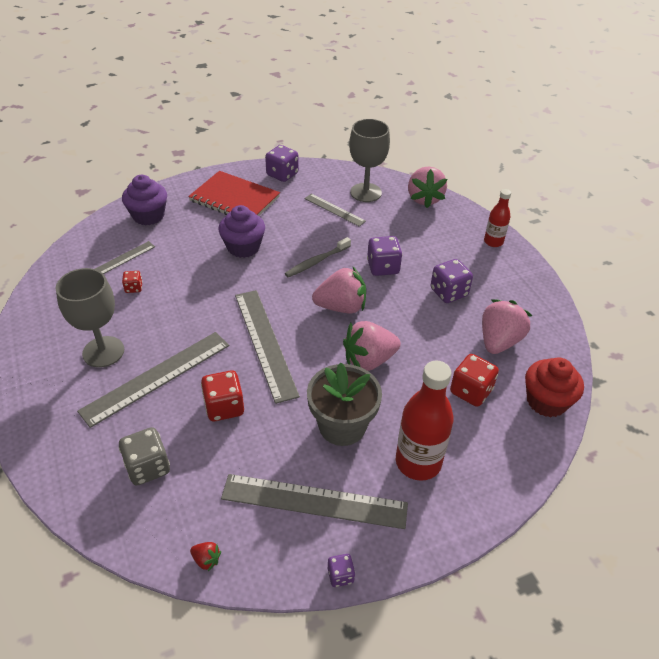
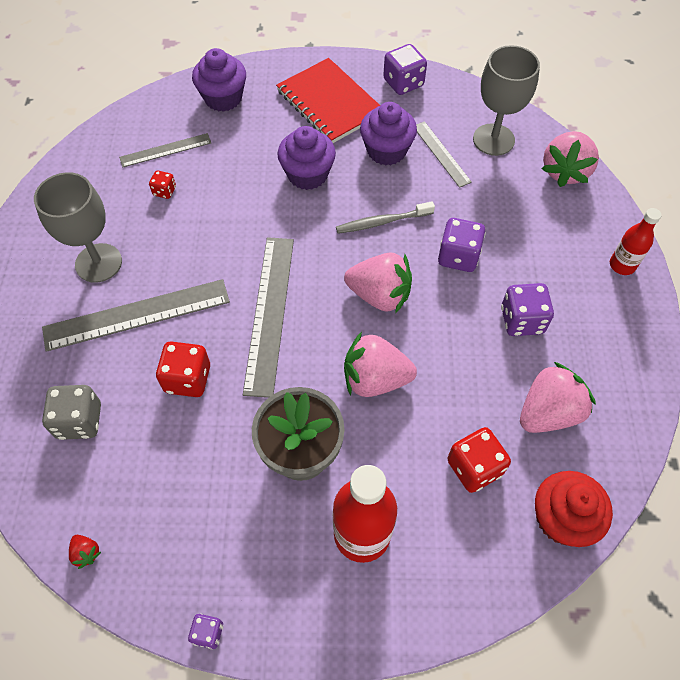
camera: 25 degrees right, 15 degrees up
grey ruler [221,474,408,529] -> none
none -> purple cupcake [360,102,417,165]

